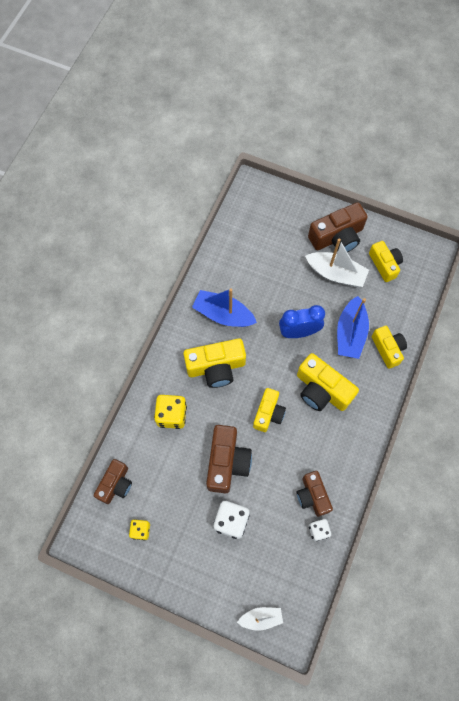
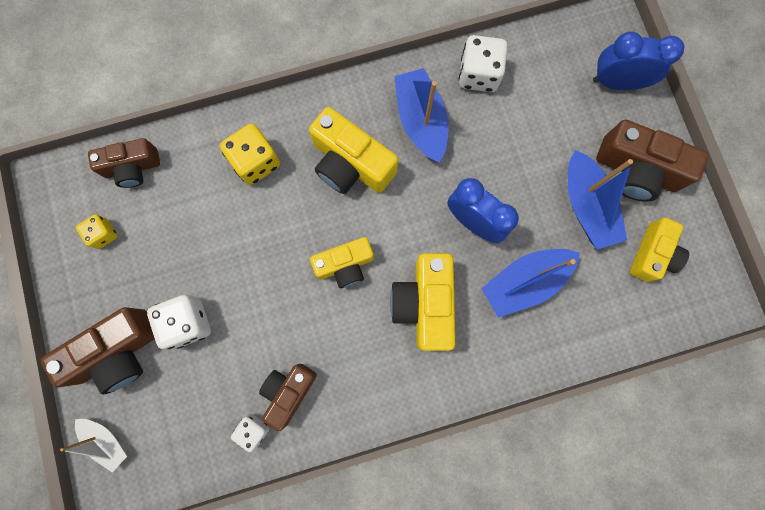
camera: 50 degrees right, 10 degrees up
brown camera [206,425,252,493] -> brown camera moved to [40,307,155,395]
white boat [305,239,369,287] -> blue boat [568,150,633,249]
yellow camera [372,326,407,369] -> none
none -> white dice [459,35,508,92]
none -> blue clock [593,32,684,90]

